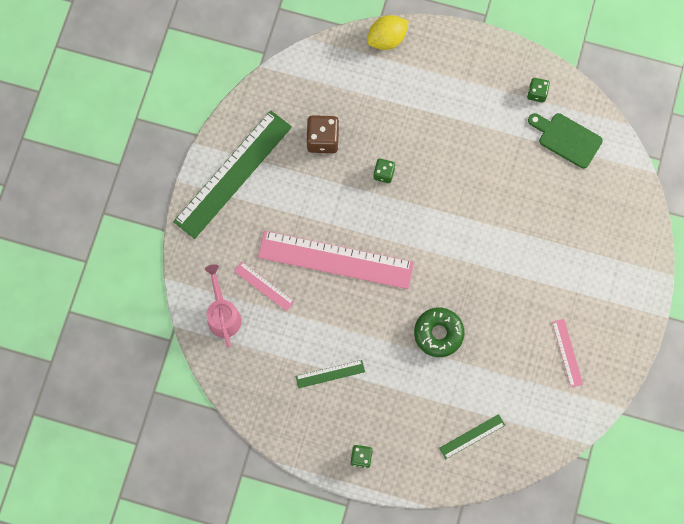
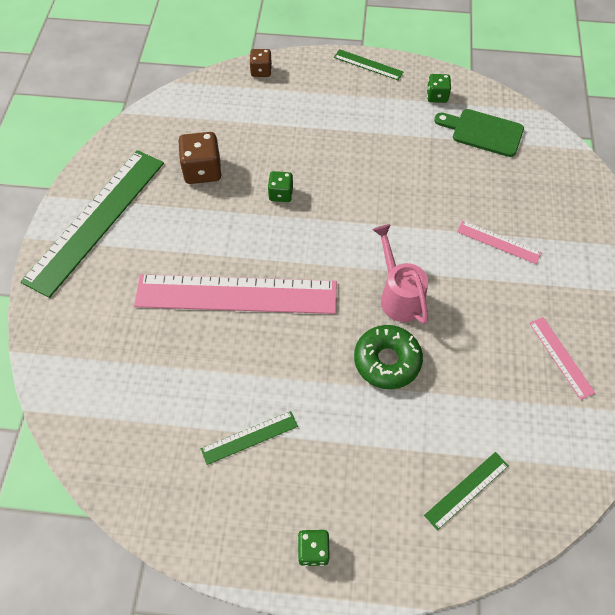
camera: 10 degrees left, 15 degrees down
pink watering can [205,264,242,348] -> pink watering can moved to [373,224,428,324]
pink ruler [234,262,294,311] -> pink ruler moved to [457,221,542,264]
yellow lemon [367,15,409,50] -> brown dice [249,49,272,77]
none -> green ruler [334,49,403,80]

